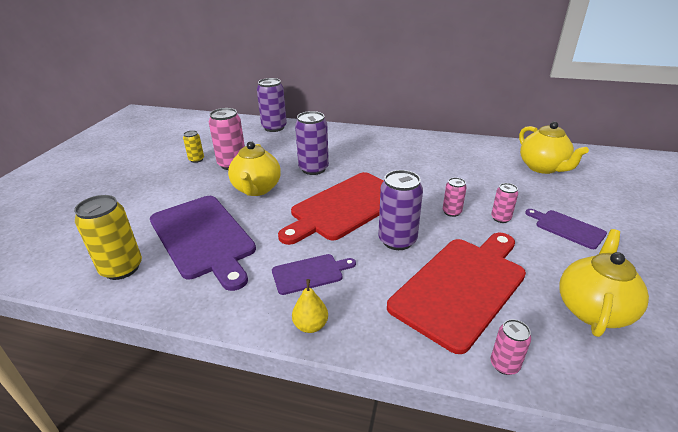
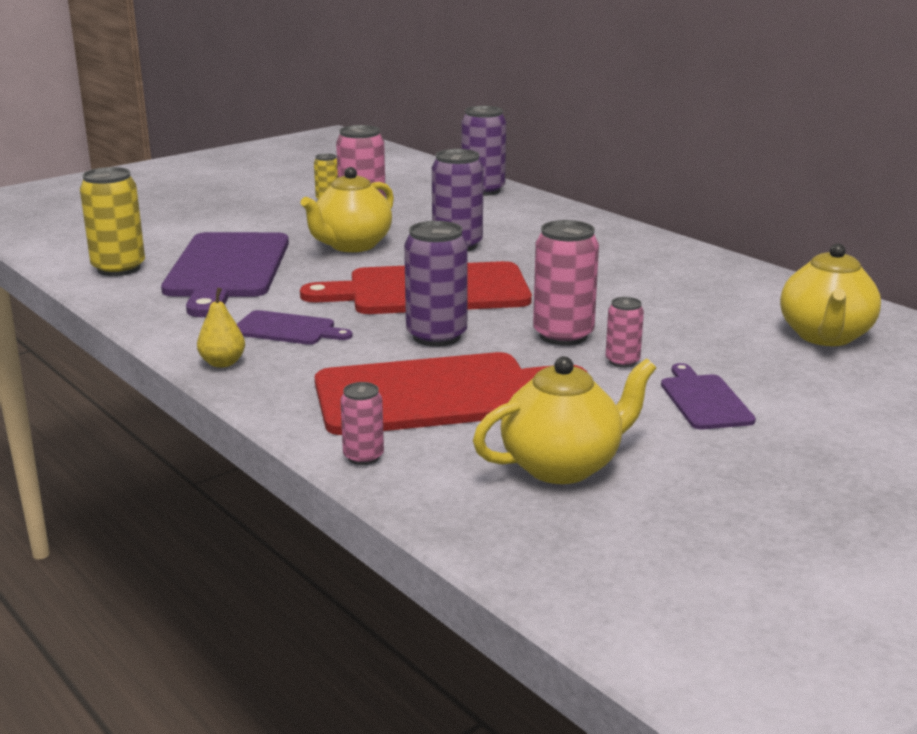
camera: 35 degrees right, 10 degrees down
pink can [443,178,467,217] -> pink can [533,220,599,346], size x1.84

